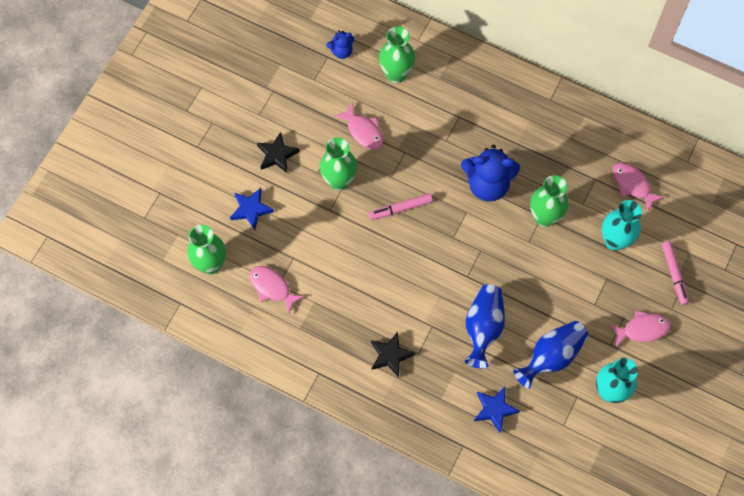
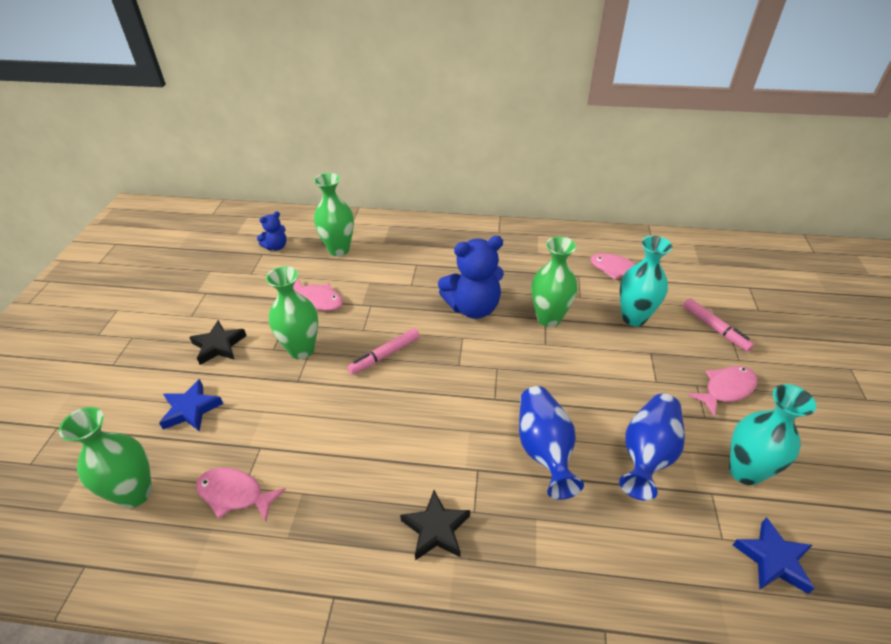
camera: 20 degrees left, 25 degrees down
blue star [474,387,520,433] -> blue star moved to [733,517,815,594]

